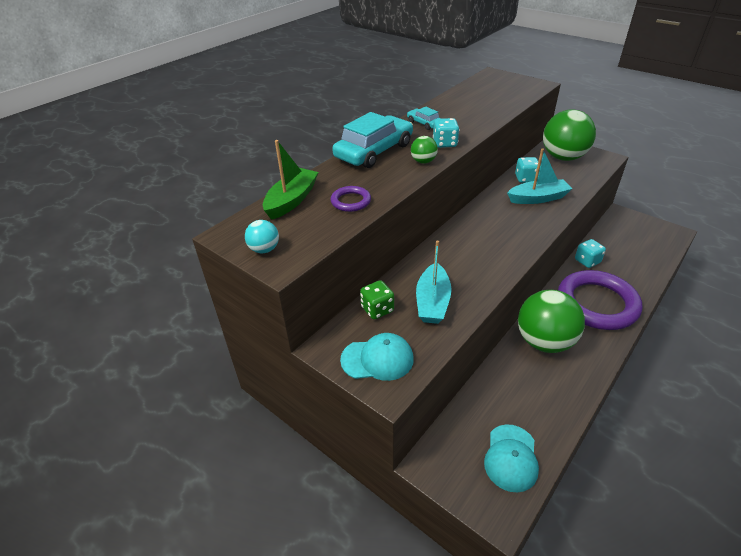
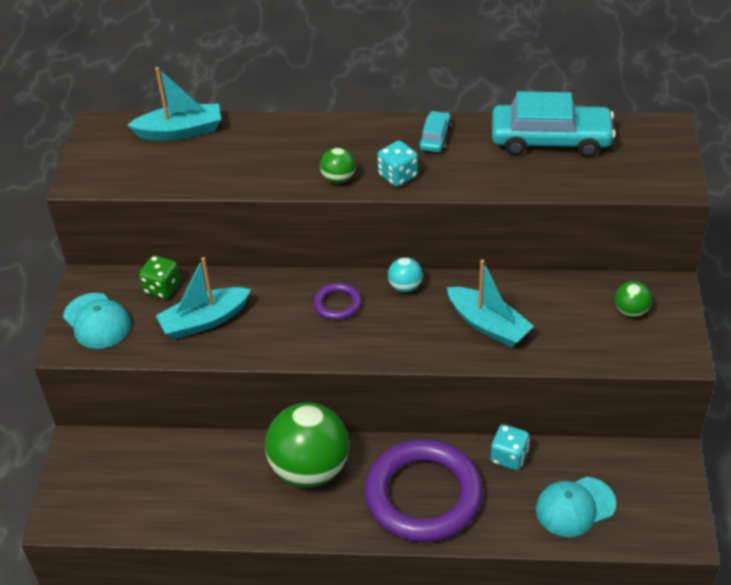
camera: 55 degrees right, 5 degrees up
turquoise ball [245,220,279,253] -> turquoise ball moved to [388,257,423,292]
green boat [263,140,319,220] -> turquoise boat [127,67,221,141]
purple ring [331,186,371,212] -> purple ring moved to [313,283,361,320]
turquoise car [332,112,413,168] -> turquoise car moved to [492,91,616,157]
turquoise cap [484,424,539,492] -> turquoise cap moved to [536,477,616,537]
turquoise dice [515,157,541,183] -> none
green ball [543,109,596,161] -> green ball [615,281,652,317], size x0.43

